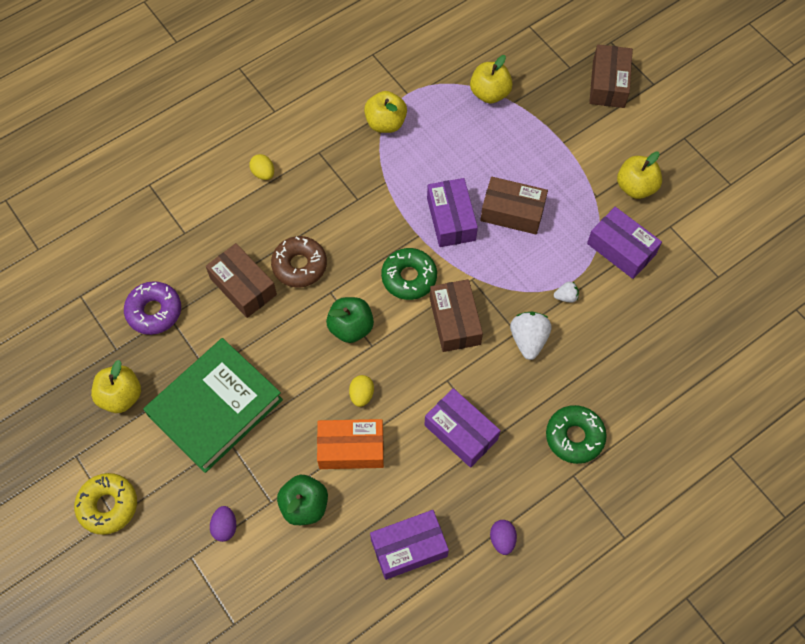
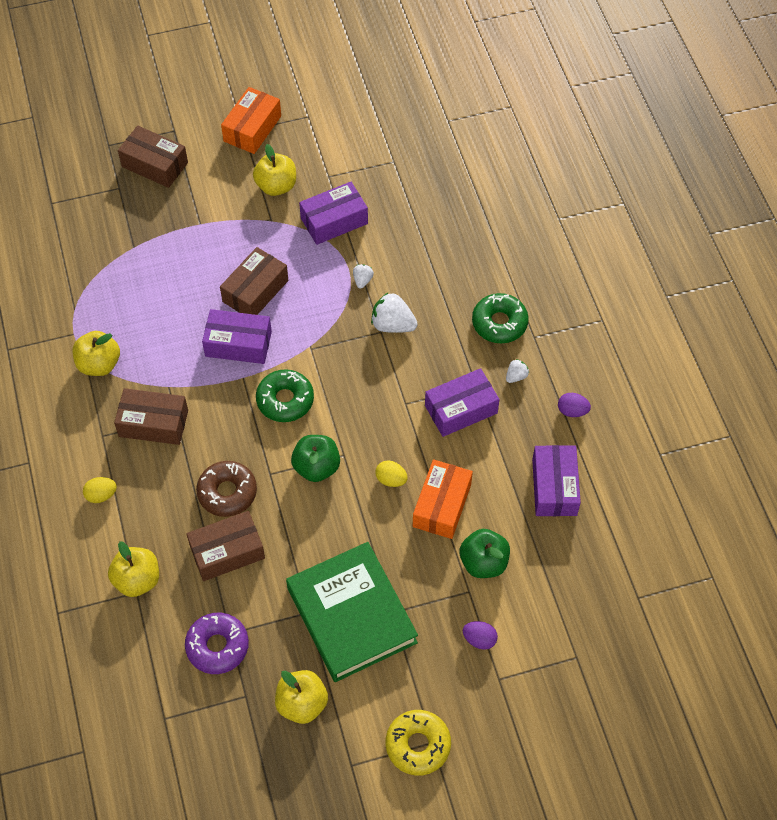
camera: 70 degrees left, 5 degrees down
brown box [430,279,483,352] -> brown box moved to [114,388,188,445]
yellow apple [470,55,513,104] -> yellow apple moved to [108,541,159,597]
none -> orange box [221,87,281,154]
none -> white strawberry [506,359,529,383]

